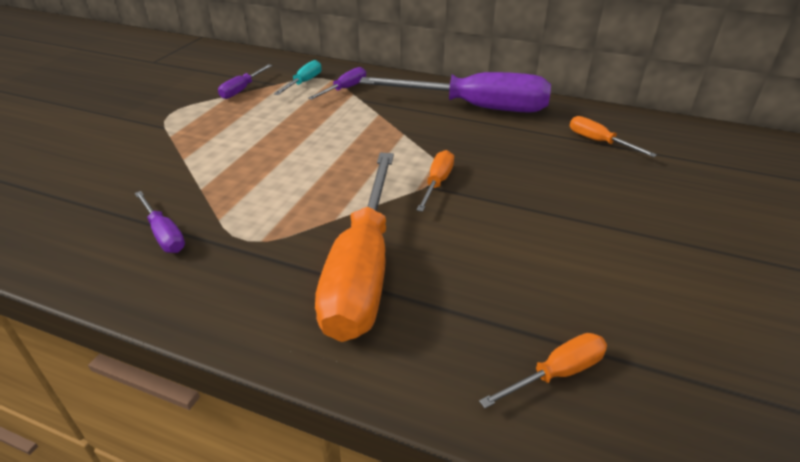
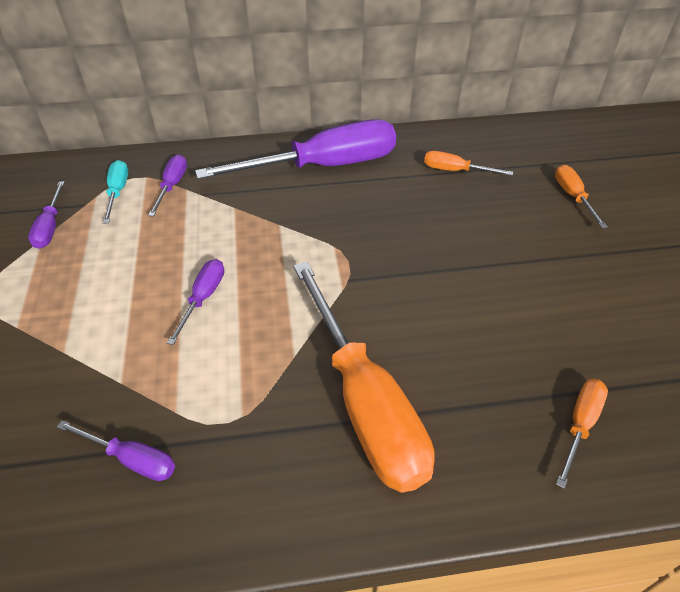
camera: 30 degrees left, 10 degrees up
orange screwdriver [416,150,454,212] -> orange screwdriver moved to [555,165,608,228]
none -> purple screwdriver [167,259,224,345]

